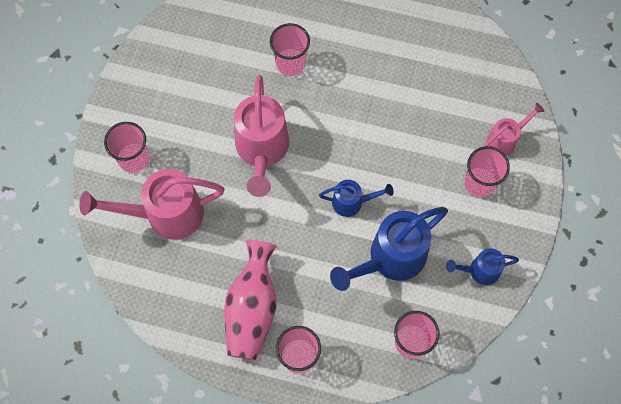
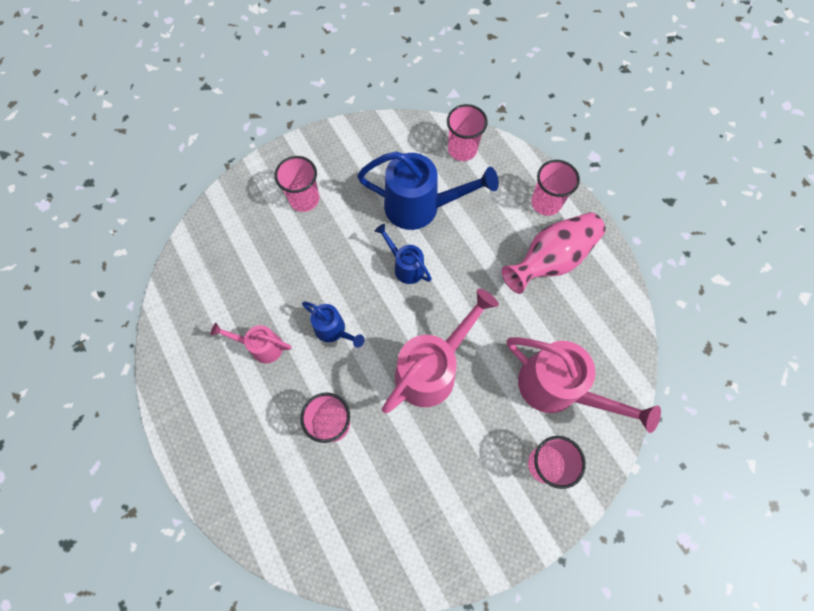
camera: 135 degrees left, 0 degrees up
blue watering can [446,248,519,285] -> blue watering can moved to [302,302,365,348]
pink watering can [483,103,545,155] -> pink watering can moved to [211,323,291,363]

